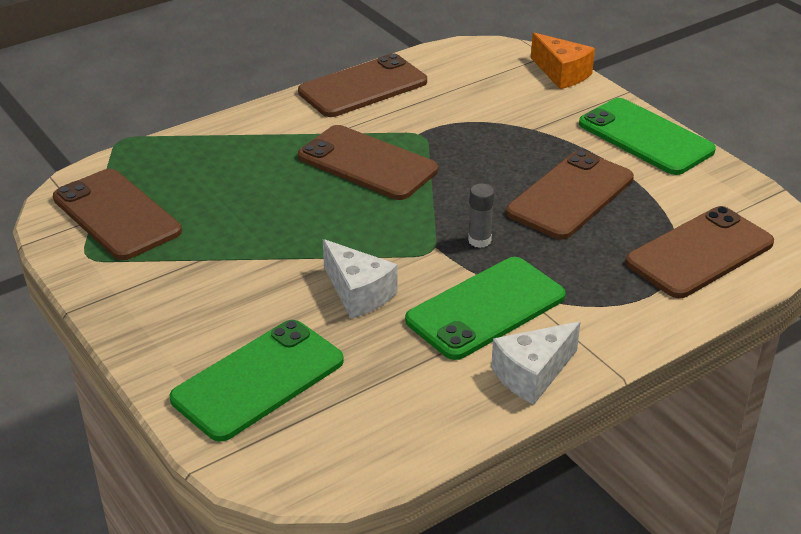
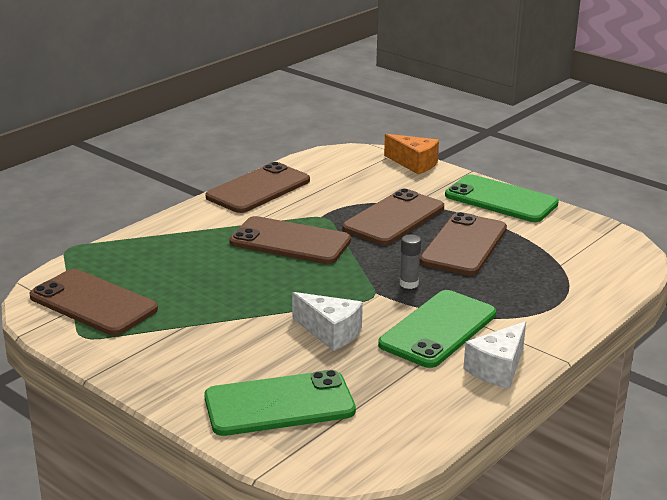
camera: 15 degrees left, 10 degrees down
green phone [170,320,344,442] -> green phone turned 45 degrees clockwise [204,370,356,436]
brown phone [625,206,774,298] -> brown phone moved to [342,188,444,245]

